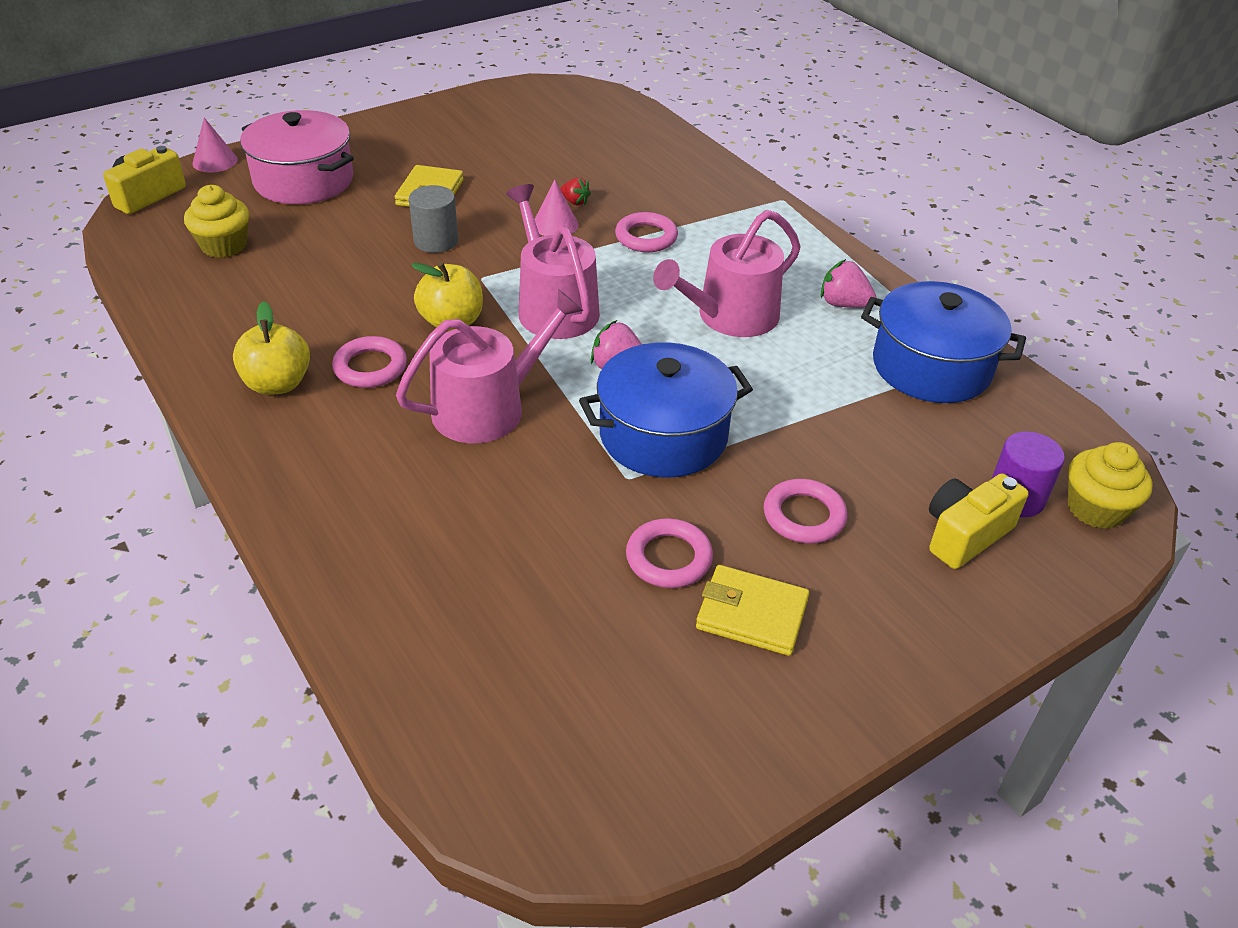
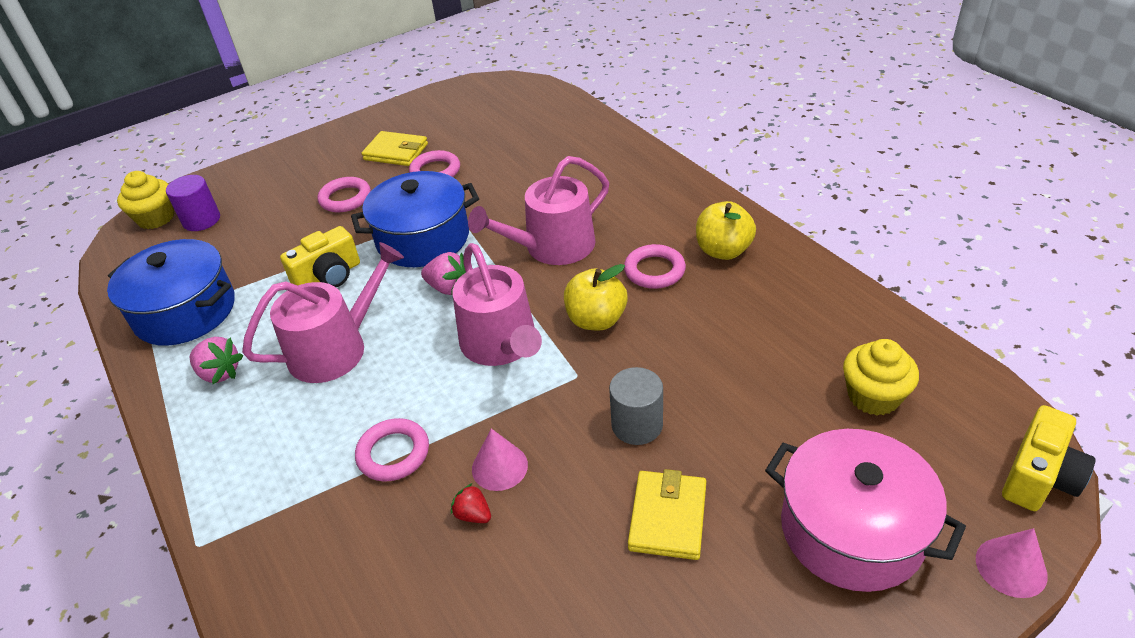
camera: 175 degrees left, 0 degrees up
yellow camera [929,473,1028,569] -> yellow camera moved to [280,226,360,287]

